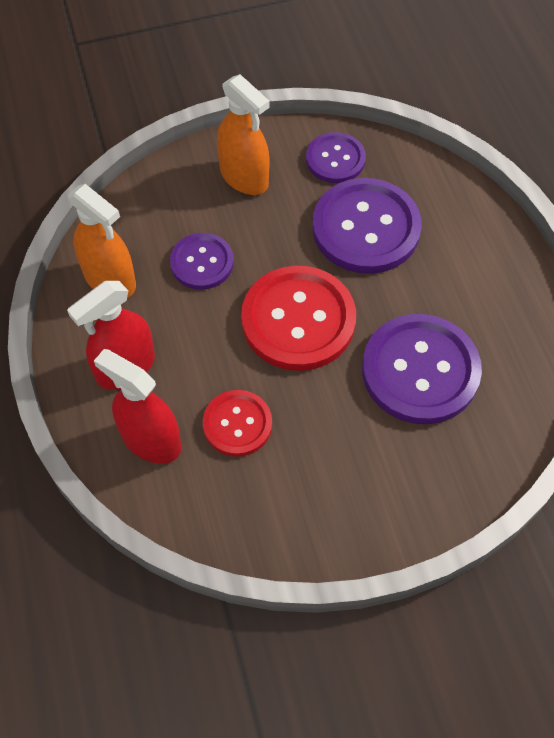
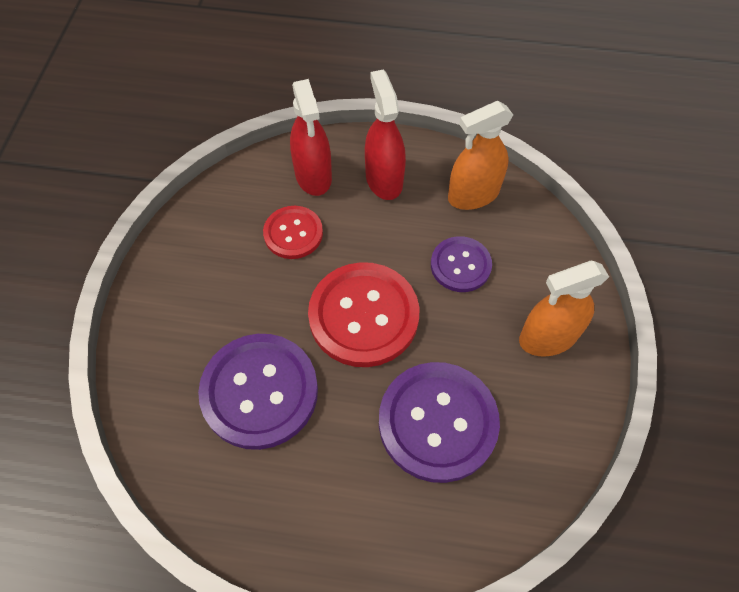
camera: 115 degrees right, 0 degrees up
red spray bottle [94,349,182,464] -> red spray bottle turned 105 degrees clockwise [290,79,332,196]
purple button [306,132,366,183] -> none

